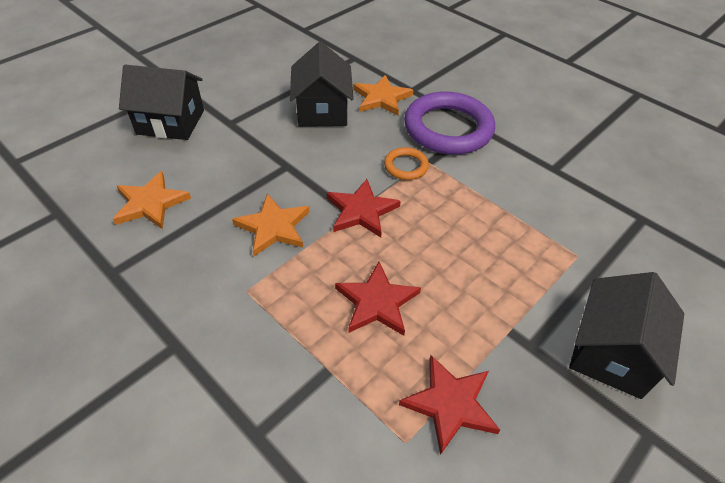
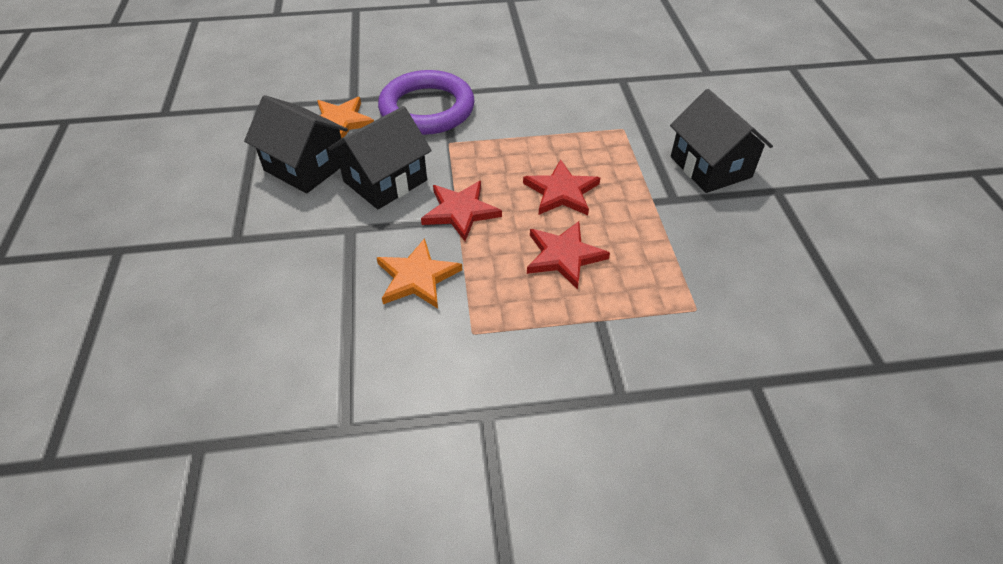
camera: 50 degrees left, 0 degrees up
orange star [113,171,191,229] -> none
black house [119,65,204,140] -> black house moved to [328,106,432,209]
orange ring [384,147,429,180] -> none
red star [399,355,500,455] -> red star moved to [523,160,600,215]

